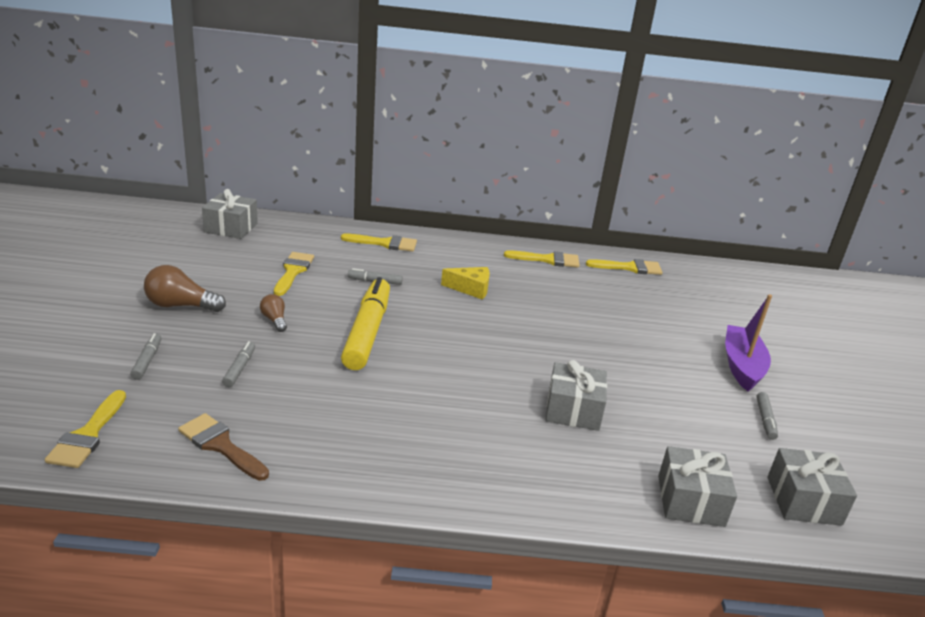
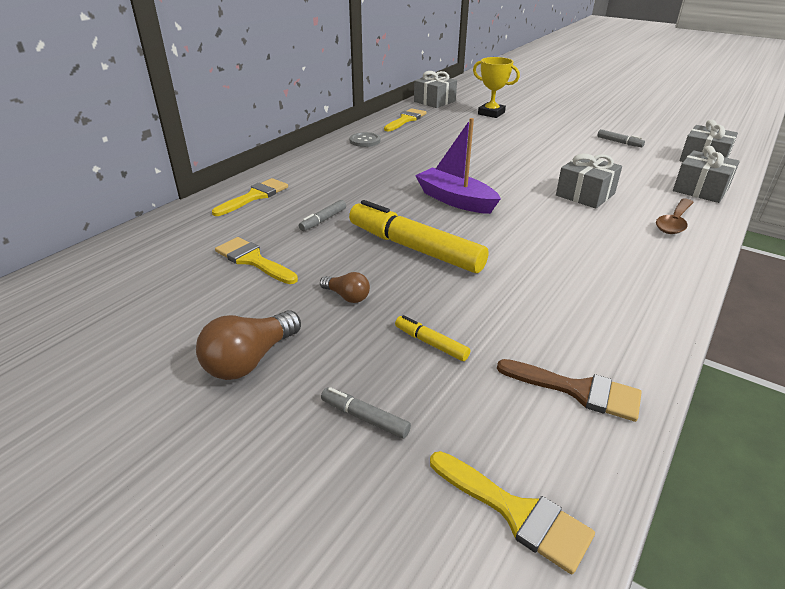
camera: 55 degrees left, 5 degrees up
brown brush [178,413,269,481] -> brown brush turned 135 degrees counterclockwise [497,359,642,422]
grey gift [202,189,258,239] -> grey gift moved to [414,71,457,108]
grey marker [222,341,255,387] -> yellow marker [395,315,470,361]
brown light bulb [260,294,287,332] -> brown light bulb turned 150 degrees counterclockwise [320,272,370,303]
yellow cheese [441,267,490,300] -> none
yellow brush [504,250,580,268] -> grey button [349,132,380,147]
purple boat [725,294,772,391] -> purple boat moved to [415,118,501,214]
none -> yellow trophy [473,57,520,118]
none -> brown spoon [656,199,694,234]

